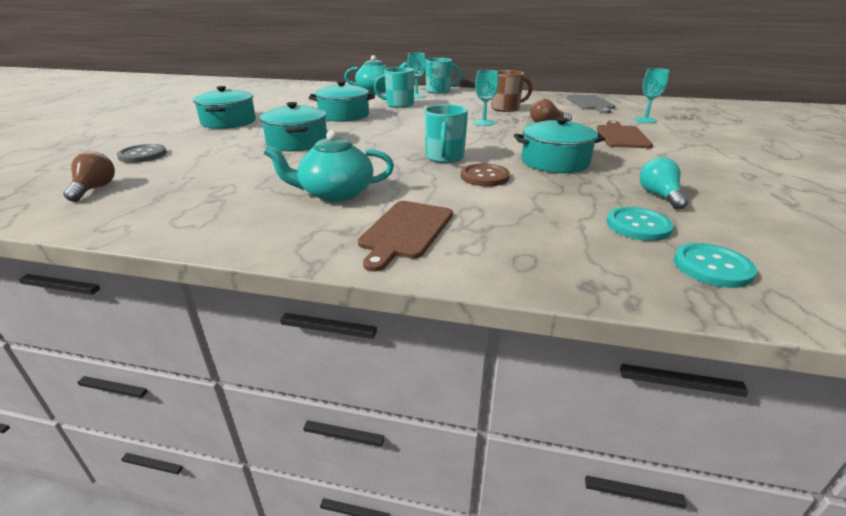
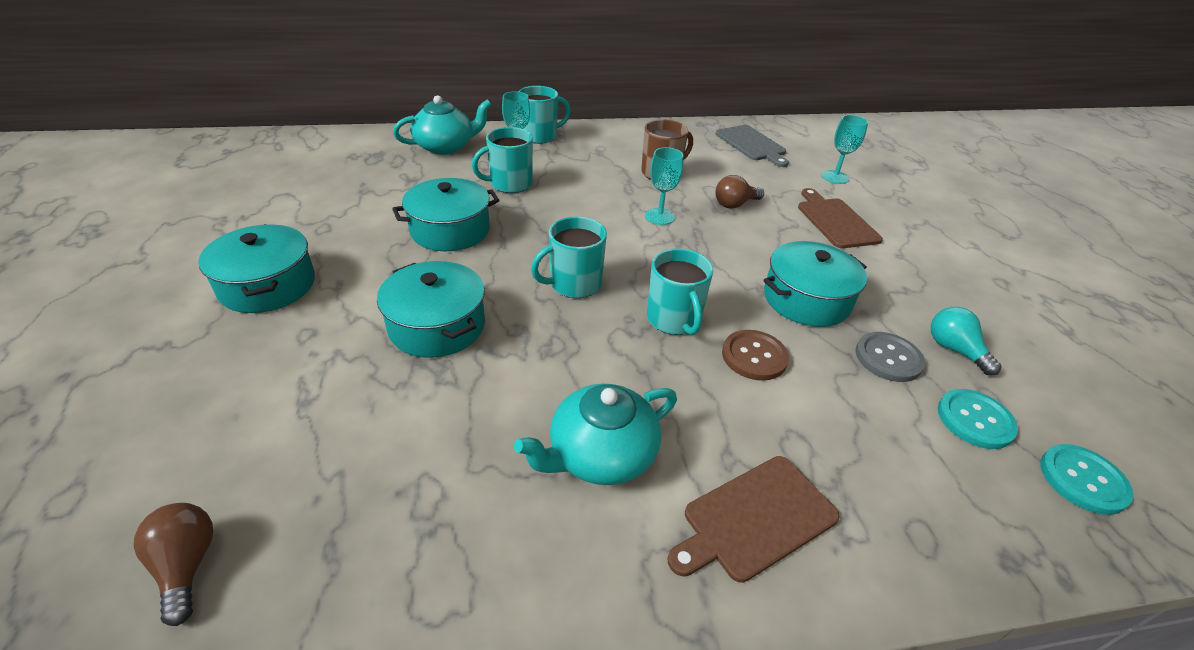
camera: 25 degrees left, 10 degrees up
grey button [117,144,167,163] -> grey button moved to [855,332,925,382]
brown cutting board [358,201,453,272] -> brown cutting board turned 60 degrees clockwise [668,456,840,583]
none -> turquoise mug [531,217,607,298]

